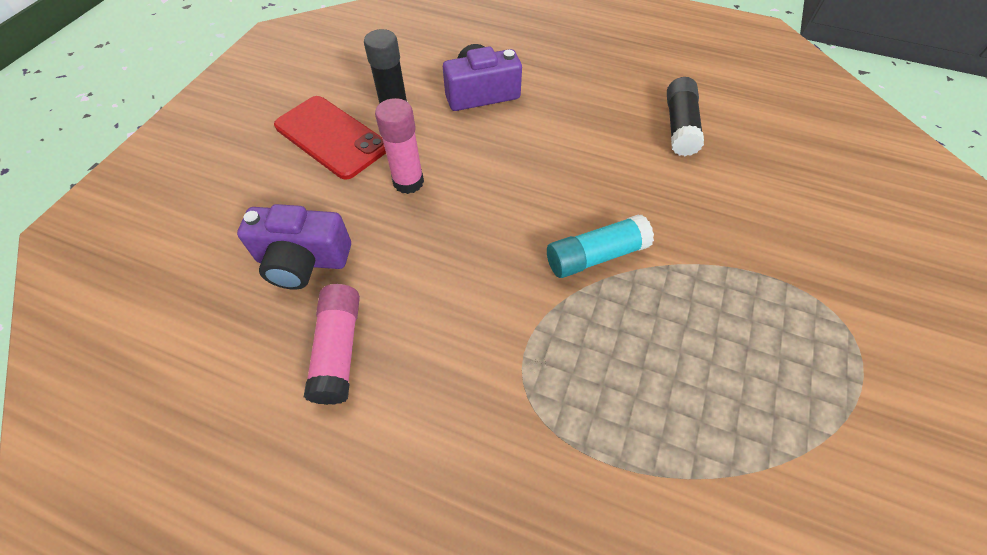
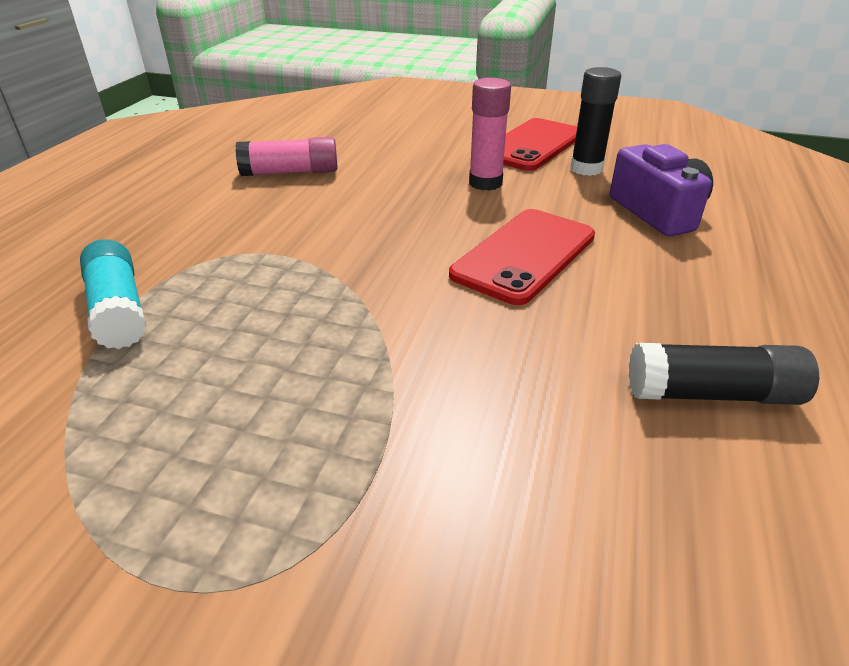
camera: 85 degrees right, 20 degrees down
purple camera [237,204,351,290] -> none
turquoise glue stick [547,214,654,278] -> turquoise glue stick moved to [80,239,147,349]
none -> red phone [449,209,595,305]

